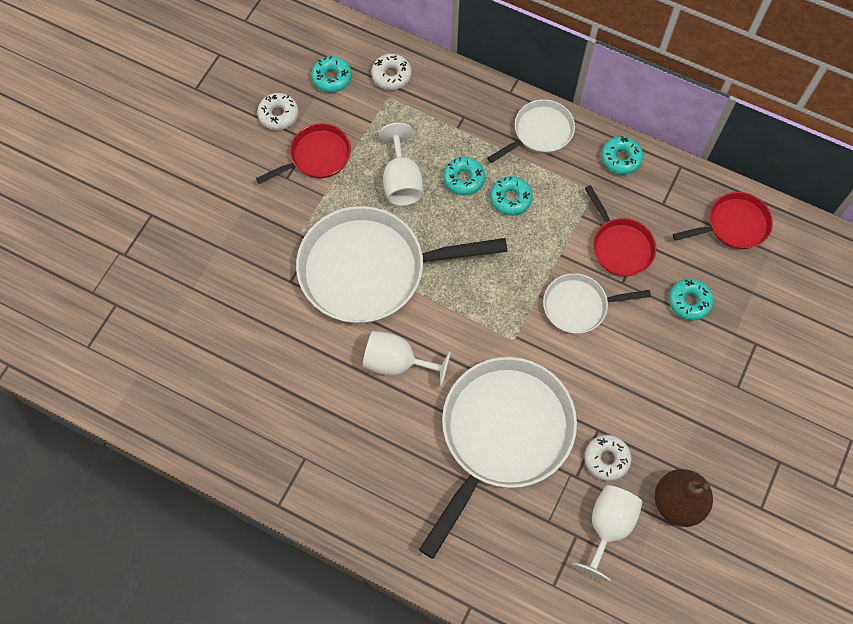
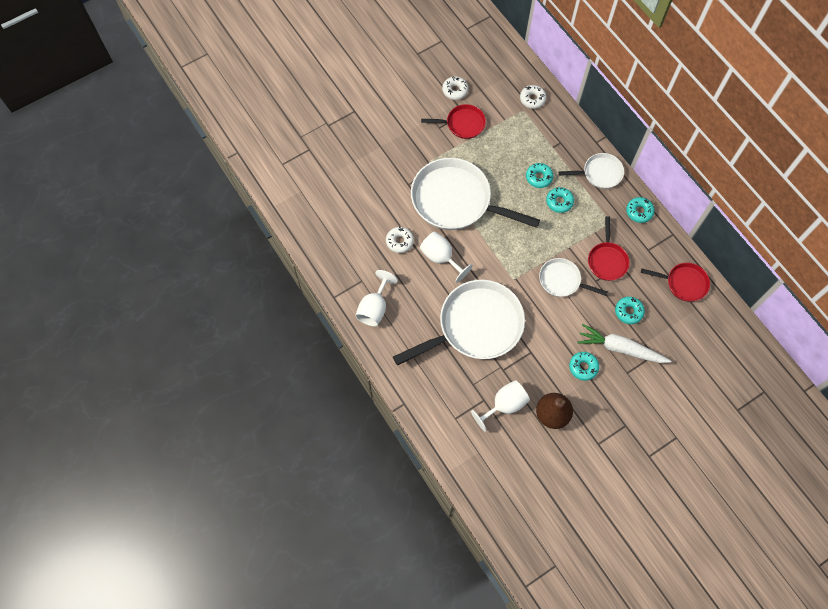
camera: 30 degrees right, 0 degrees up
turquoise donut [311,56,352,93] -> turquoise donut moved to [569,352,599,381]
white goblet [378,123,423,206] -> white goblet moved to [355,270,398,327]
white donut [584,435,632,481] -> white donut moved to [386,227,414,253]
none -> white carrot [577,324,671,363]

